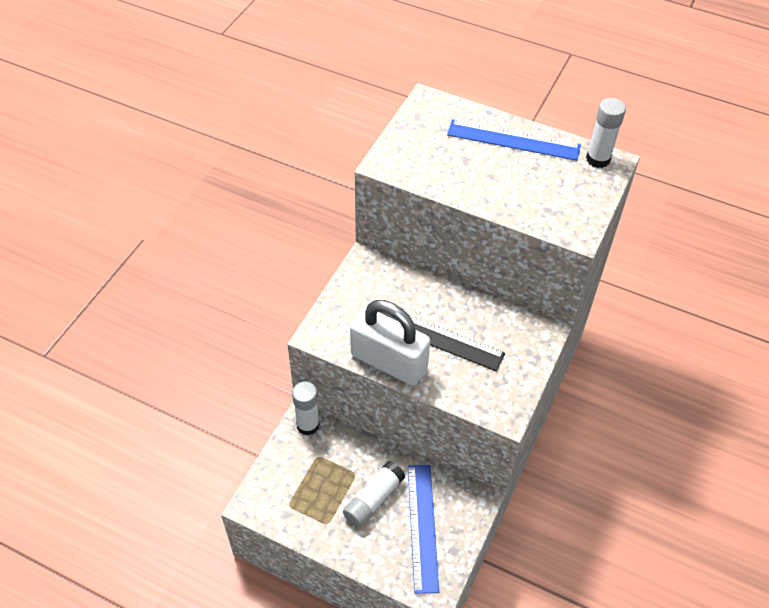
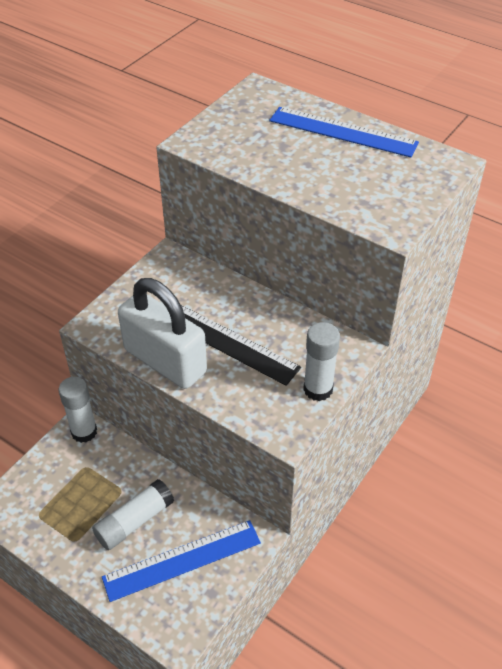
camera: 10 degrees right, 5 degrees down
blue ruler [408,465,439,594] -> blue ruler turned 60 degrees clockwise [102,520,261,602]
white glue stick [586,98,626,168] -> white glue stick moved to [303,322,340,401]

